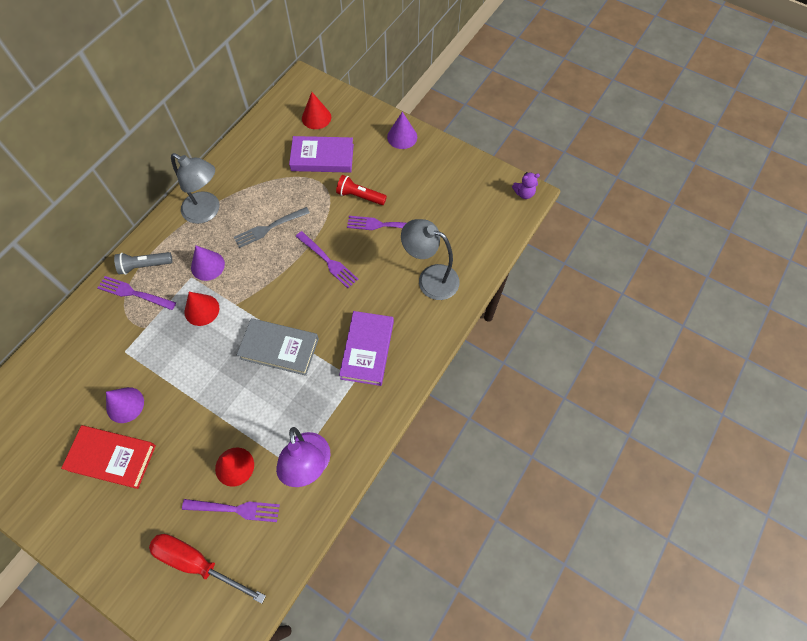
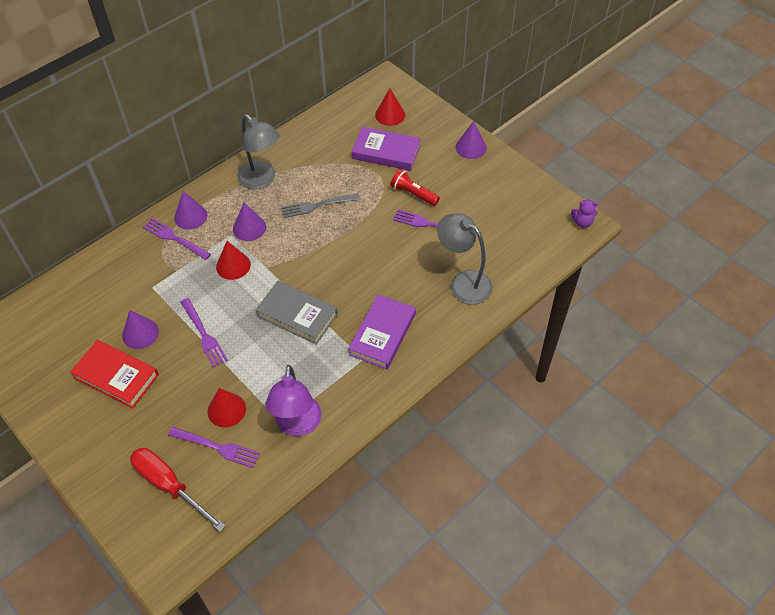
camera: 15 degrees right, 10 degrees down
grey flashlight [114,252,173,275] -> purple cone [174,191,207,230]
purple fork [296,231,358,288] -> purple fork moved to [181,298,228,368]

